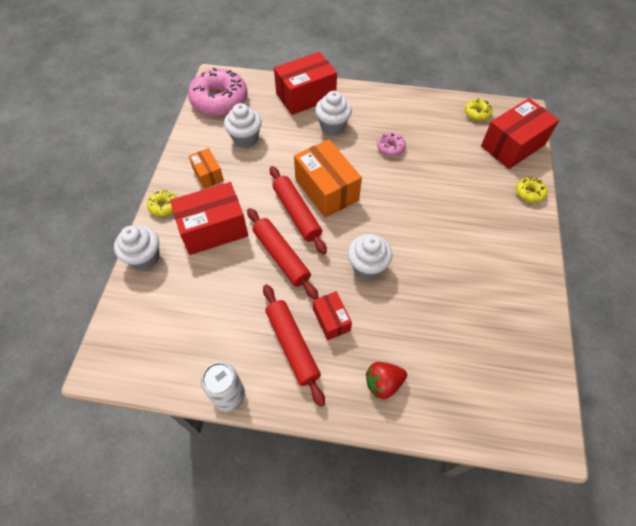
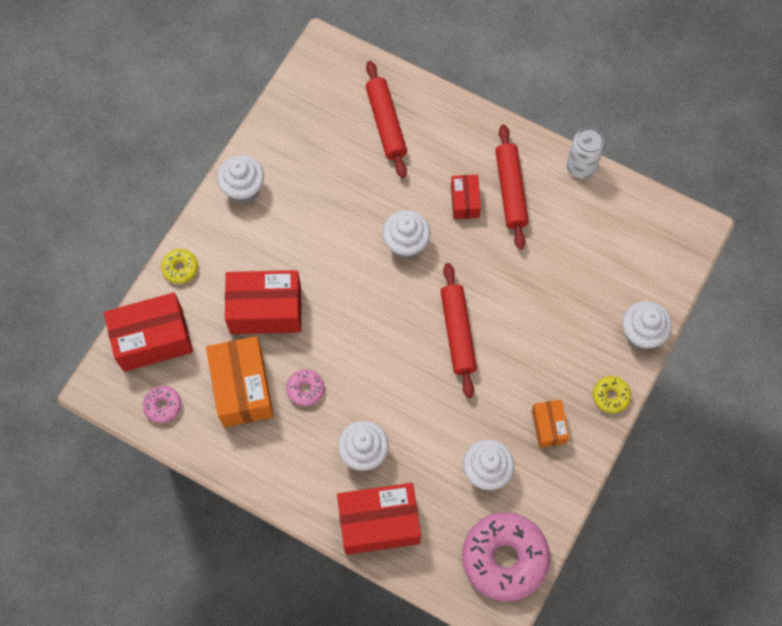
camera: 160 degrees left, 10 degrees up
red box [170,182,248,255] -> red box moved to [225,270,301,334]
red rolling pin [247,208,319,299] -> red rolling pin moved to [366,61,407,178]
orange box [294,139,362,218] -> orange box moved to [206,336,274,428]
red strawberry [366,362,407,399] -> none
yellow donut [465,99,493,121] -> pink donut [143,386,182,423]
none -> white cupcake [217,155,264,203]

